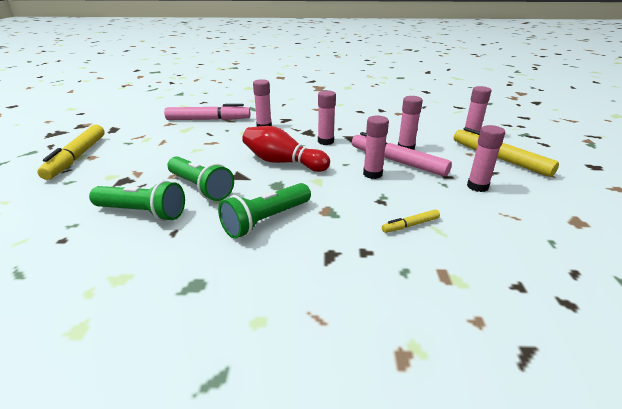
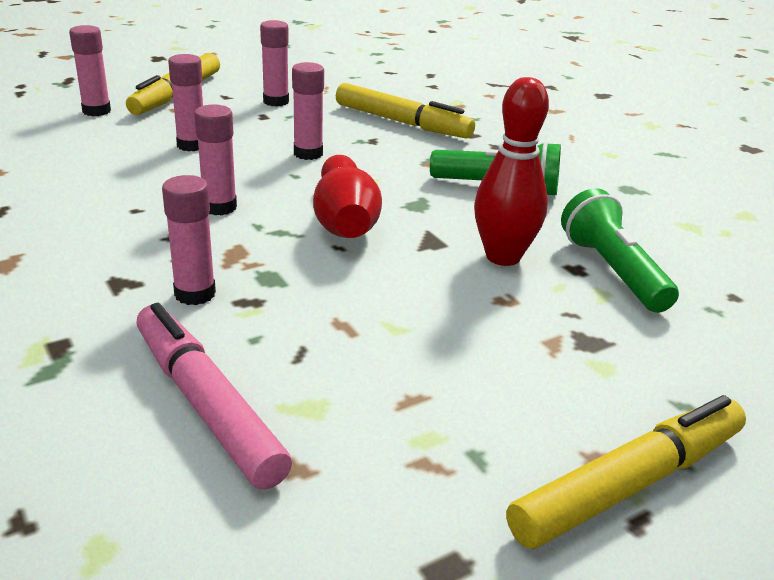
camera: 125 degrees left, 0 degrees up
green flashlight [167,156,234,201] -> red bowling pin [474,77,549,266]
pink marker [352,132,452,177] -> none
yellow marker [382,209,440,233] -> yellow marker [336,83,475,139], size x2.11

